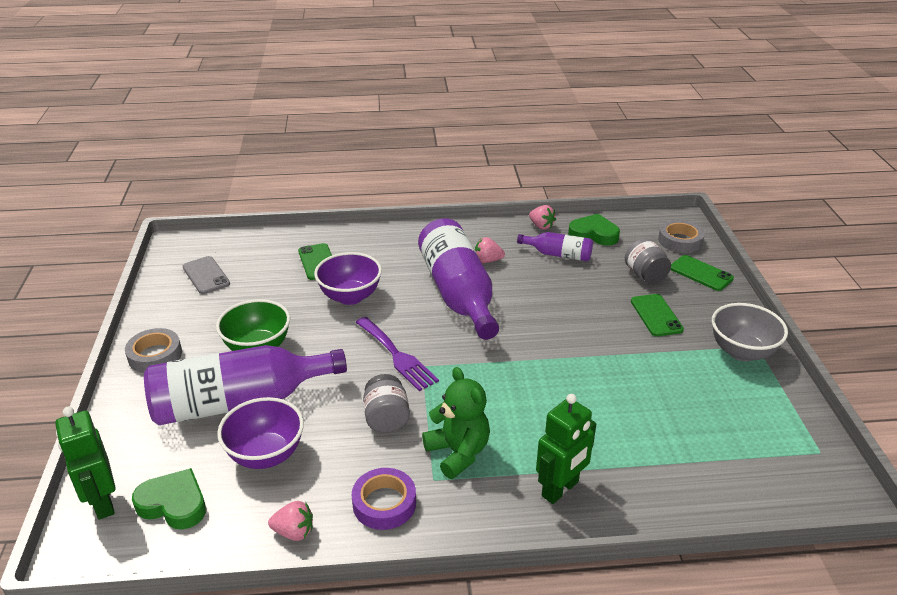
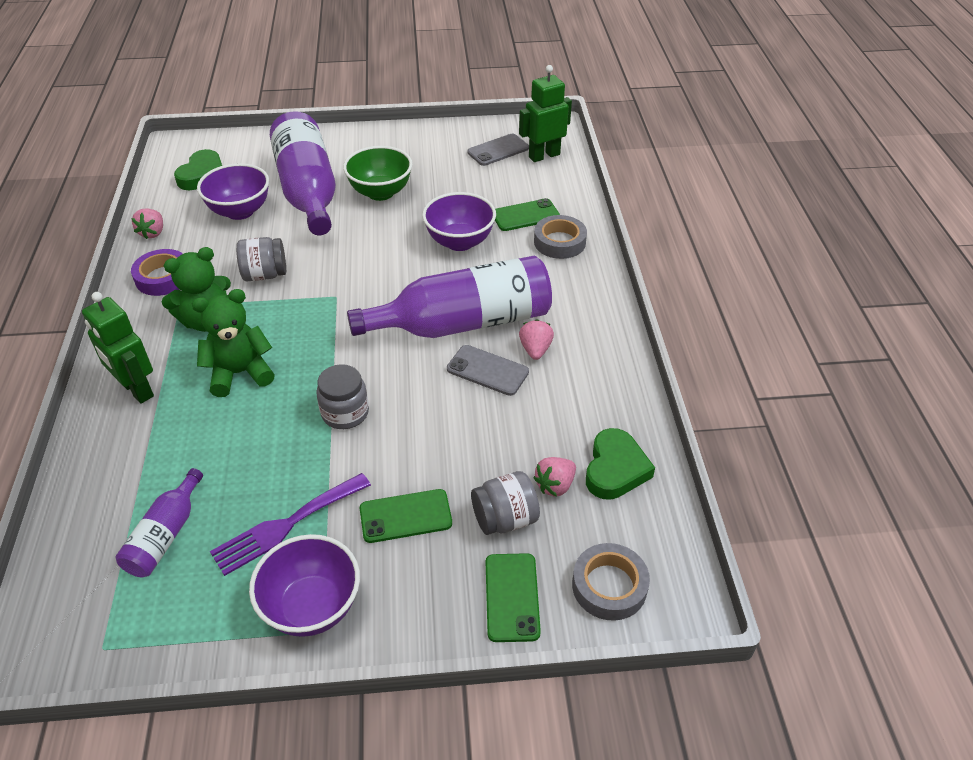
camera: 90 degrees right, 10 degrees up
green robot [55,407,116,520] -> green robot moved to [519,65,572,162]
grey tape [125,328,182,373] -> grey tape moved to [534,215,587,259]
purple fork [356,317,439,391] -> purple fork moved to [210,473,371,576]
purple bottle [517,232,593,261] -> purple bottle moved to [116,468,203,577]
pink strawberry [529,205,556,230] -> pink strawberry moved to [533,457,576,497]
green phone [671,255,734,291] -> green phone turned 45 degrees counterclockwise [486,553,541,642]
grey bowl [712,303,788,361] -> purple bowl [249,534,360,637]
none -> green teddy bear [192,289,275,397]
none -> grey jar [316,364,369,429]
none -> grey phone [447,345,529,396]

